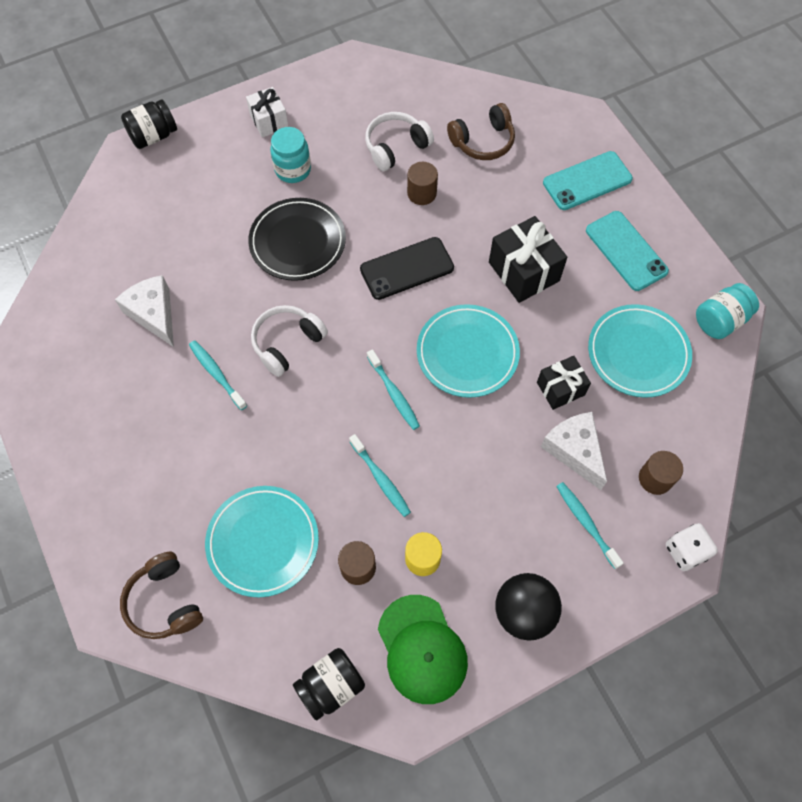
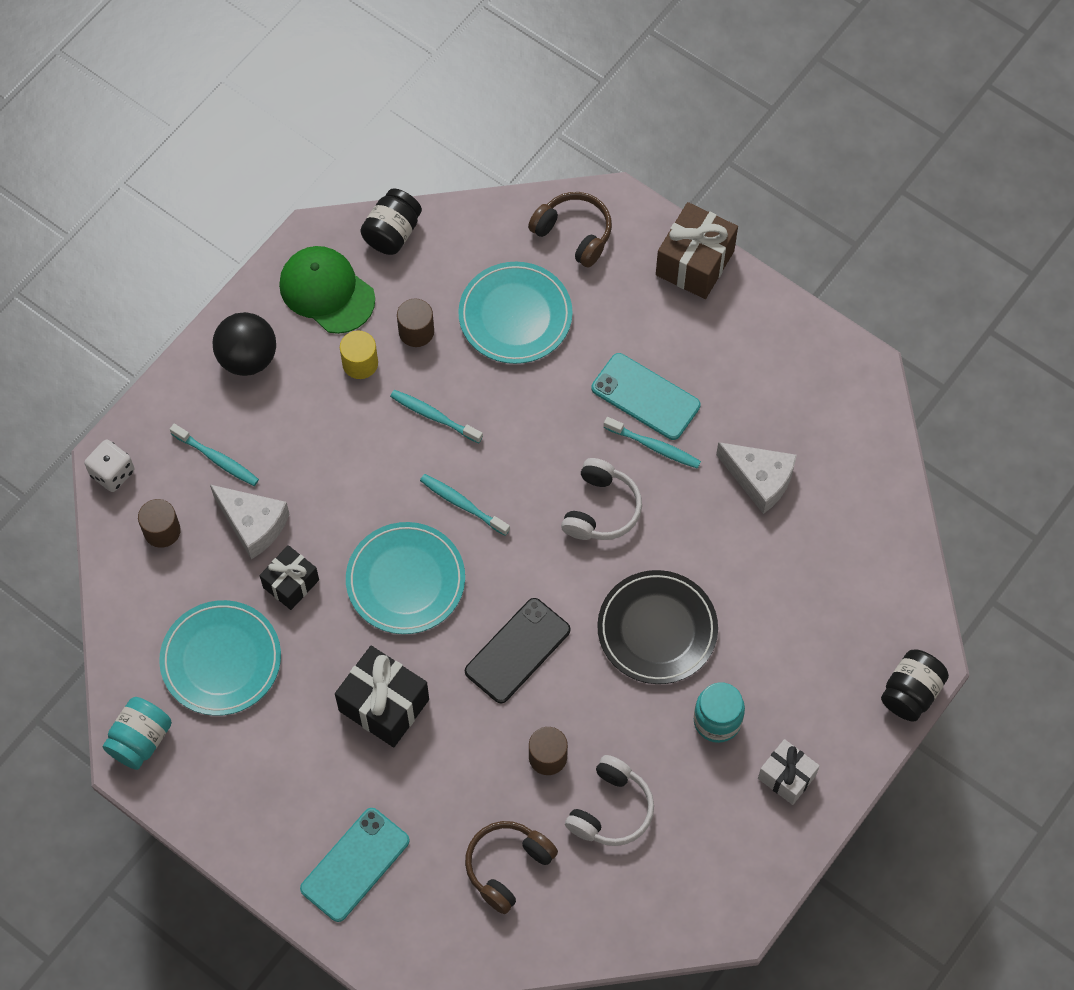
camera: 155 degrees right, 0 degrees up
turquoise phone [586,211,669,291] -> turquoise phone moved to [592,353,701,440]
none -> brown gift [656,202,738,299]

